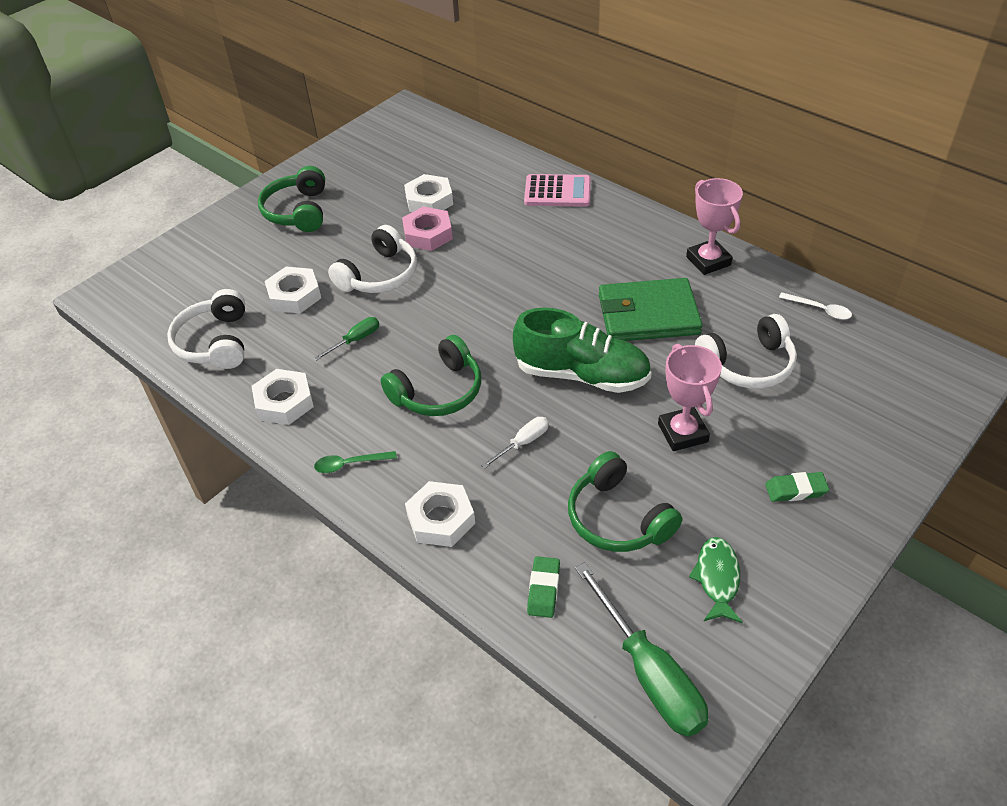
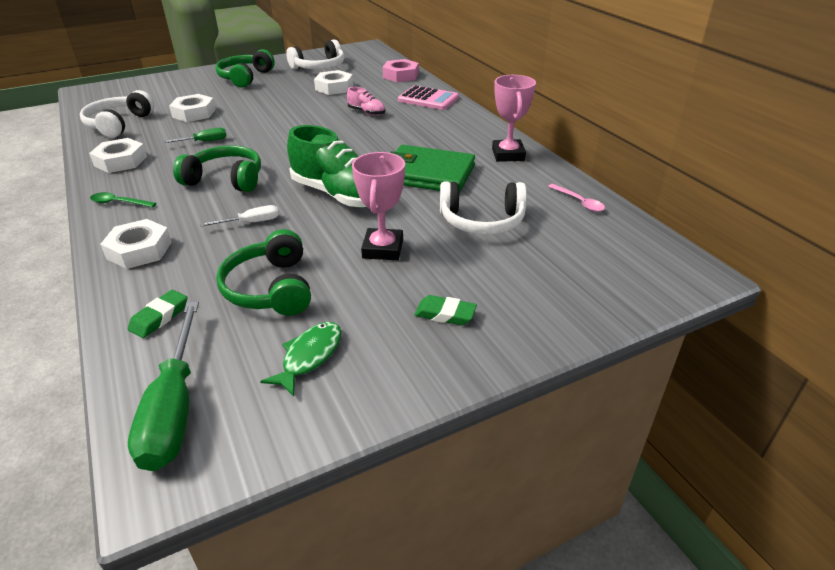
camera: 20 degrees right, 10 degrees down
white headphones [328,225,417,293] -> white headphones moved to [286,40,344,69]
green headphones [381,335,481,416] -> green headphones turned 150 degrees counterclockwise [173,145,261,192]
pink nut [402,207,453,251] -> pink nut moved to [382,59,419,82]
white spoon [779,293,852,320] -> pink spoon [548,184,605,212]
none -> pink shoe [347,87,386,116]

